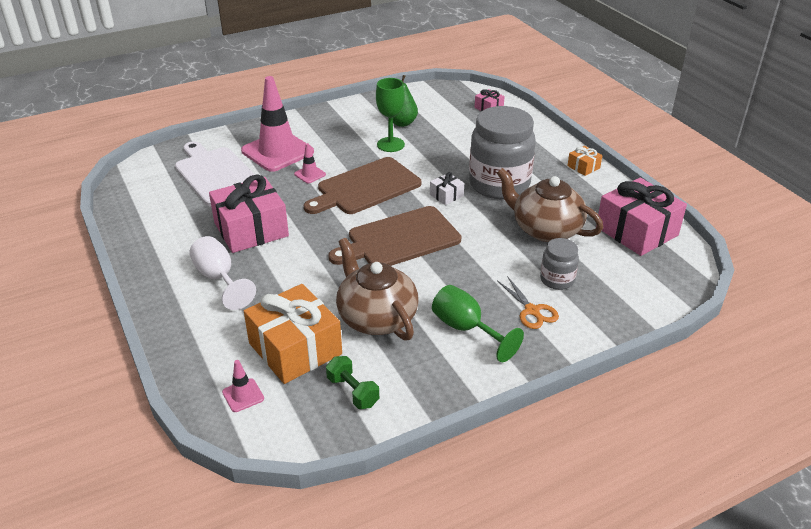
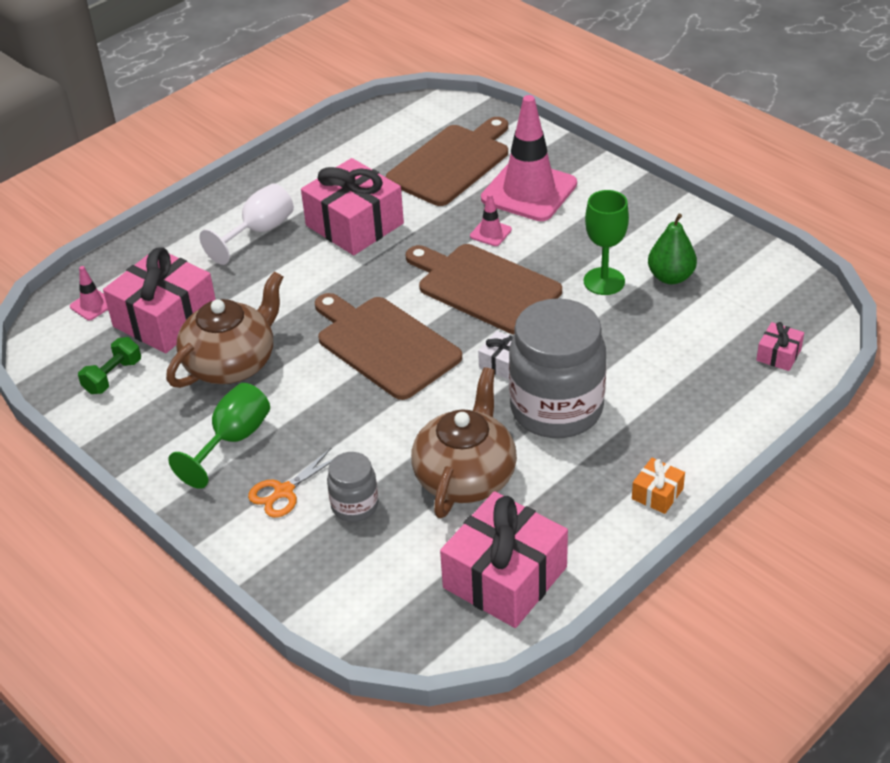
camera: 75 degrees right, 5 degrees up
white cutting board [175,141,255,207] -> brown cutting board [386,117,508,206]
orange gift [244,284,342,384] -> pink gift [103,247,216,353]

